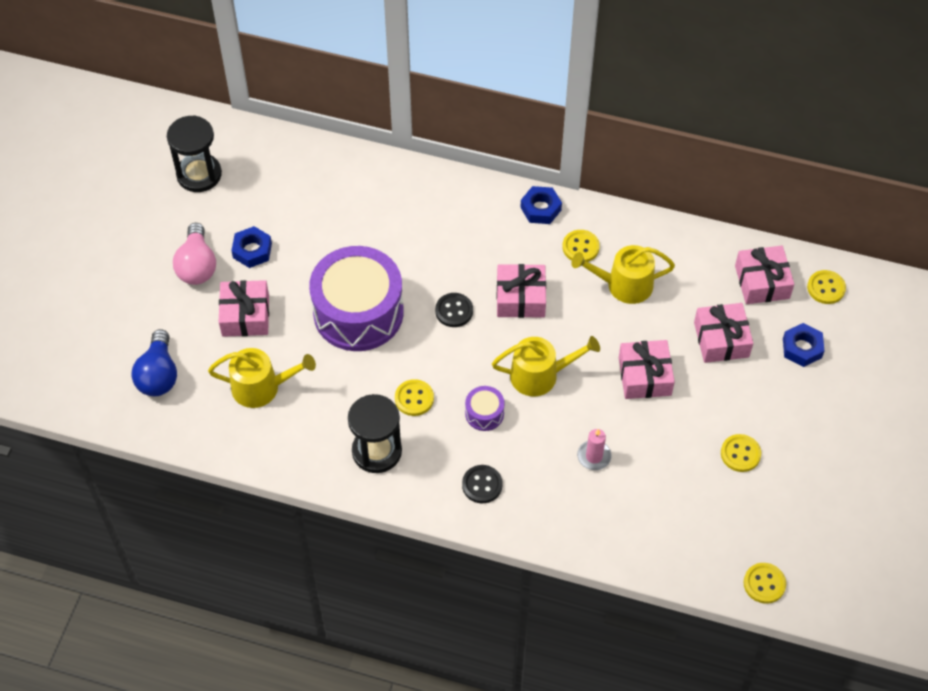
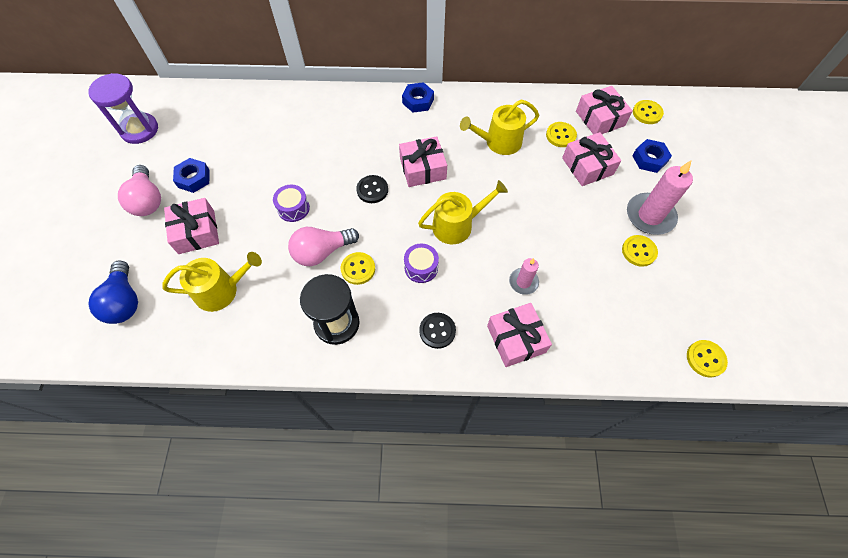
camera: 15 degrees left, 5 degrees up
black hourglass [167,115,222,192] -> purple hourglass [88,73,158,144]
purple drum [309,246,404,351] -> purple drum [273,185,310,222], size x0.41
yellow button [562,230,600,262] -> yellow button moved to [546,122,577,147]
pink gift [619,340,675,399] -> pink gift moved to [487,303,552,367]
none -> pink light bulb [288,227,359,266]
none -> pink candle [627,160,693,235]

